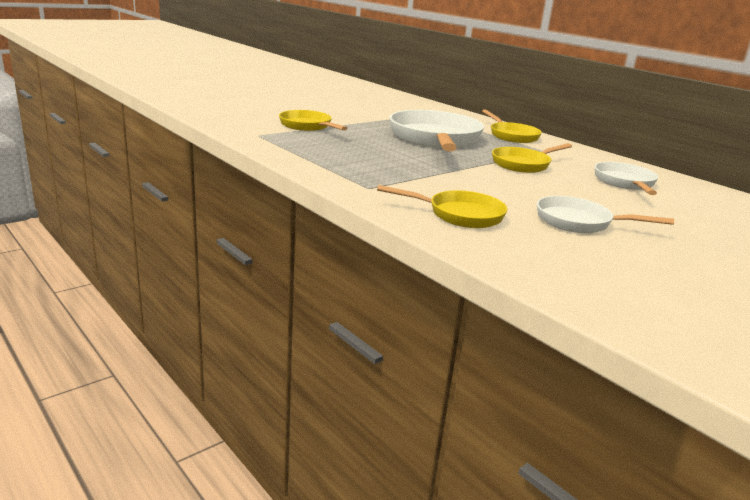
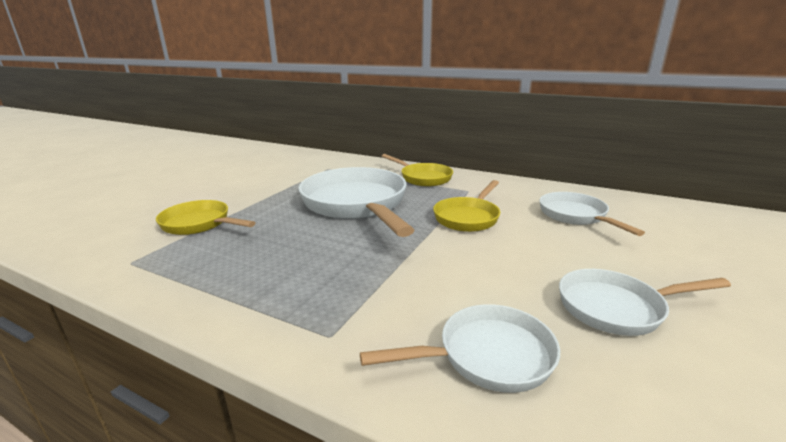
camera: 20 degrees left, 0 degrees up
yellow pan [377,185,507,228] -> white pan [360,304,560,393]

